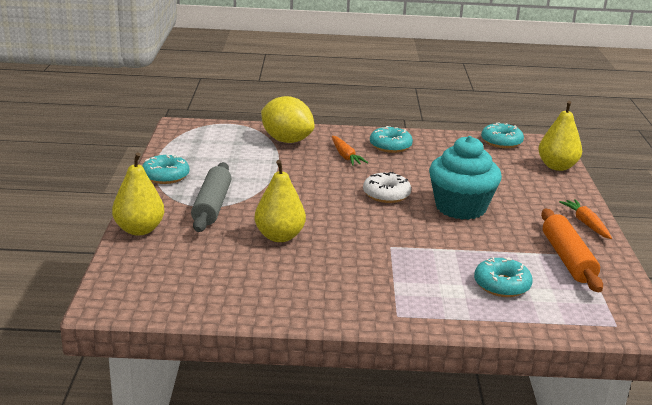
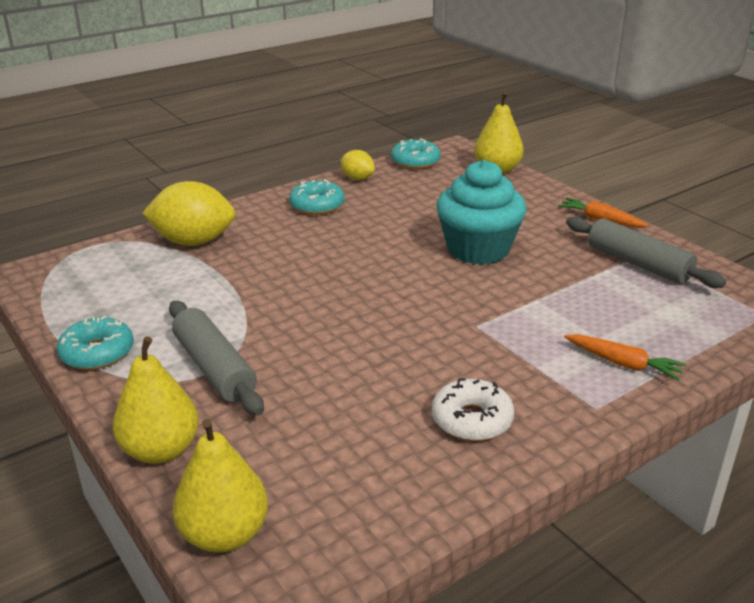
camera: 35 degrees left, 5 degrees up
yellow pear [254,160,306,242] -> yellow pear moved to [173,419,268,553]
orange carrot [332,136,368,166] -> orange carrot moved to [564,334,686,381]
white donut [363,172,411,203] -> white donut moved to [432,378,514,441]
turquoise donut [474,257,533,297] -> none
orange rolling pin [541,209,603,292] -> grey rolling pin [566,217,726,288]
none -> yellow lemon [340,150,375,180]

